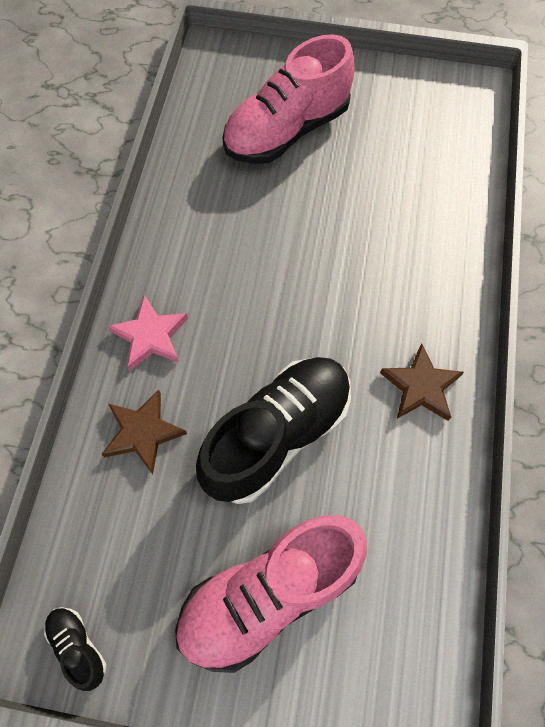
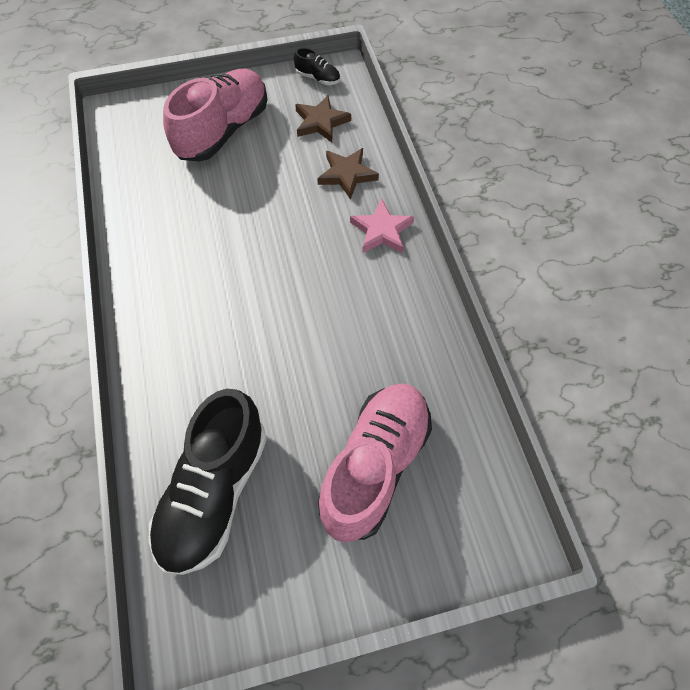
camera: 155 degrees right, 5 degrees down
black shoe [196,357,351,504] -> black shoe moved to [149,389,267,575]
brown star [380,343,464,421] -> brown star moved to [295,95,351,142]

